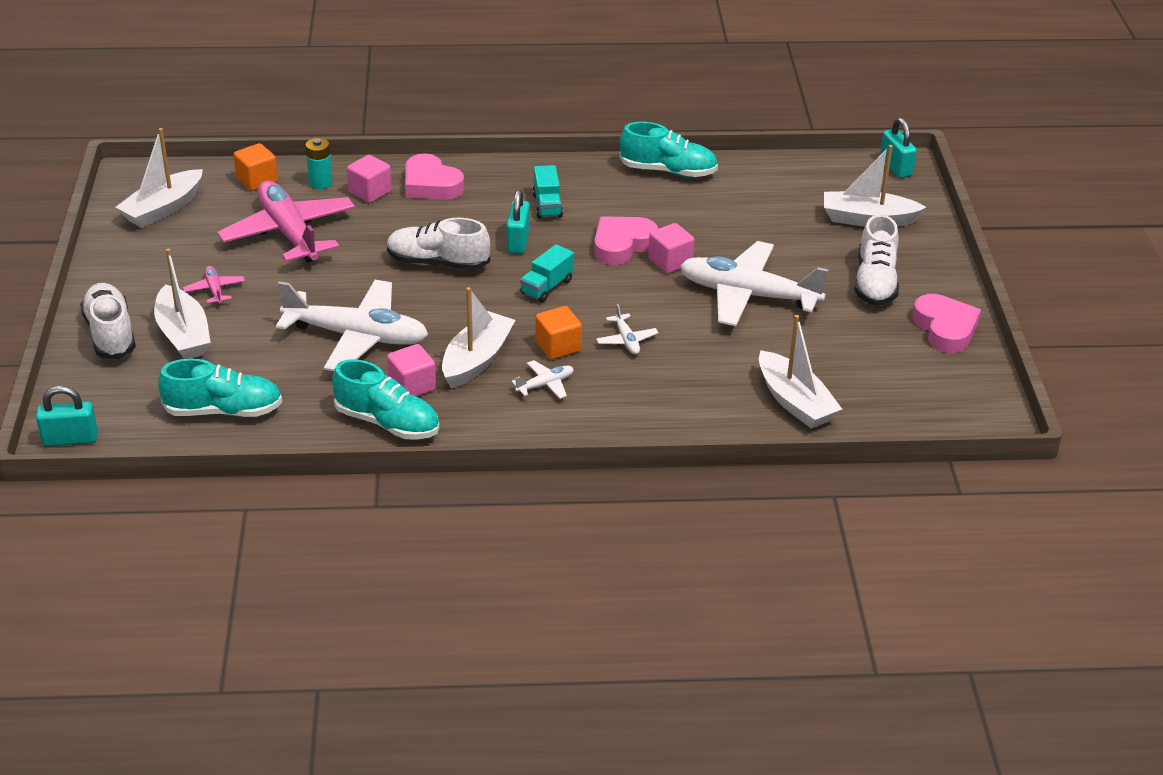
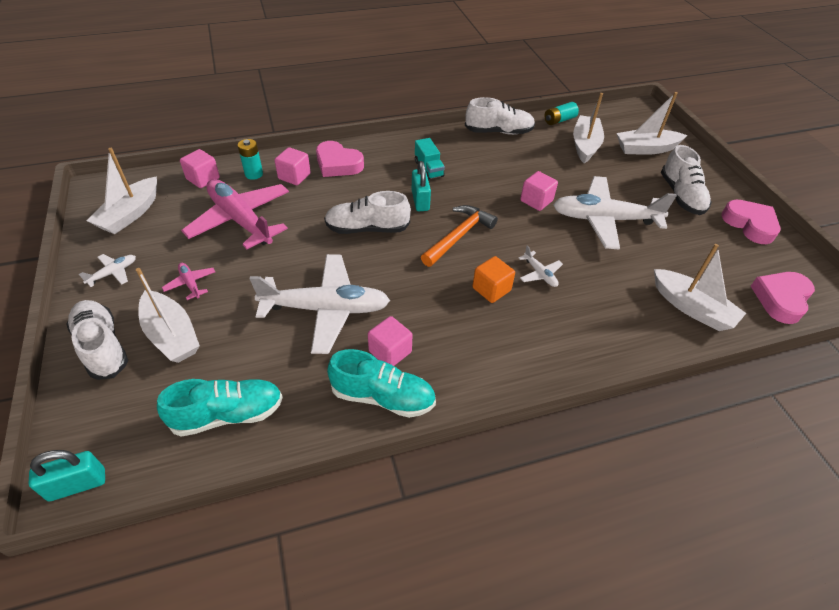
camera: 15 degrees left, 10 degrees up
orange cube [234,143,278,191] -> pink cube [180,149,220,188]
white boat [442,287,516,389] -> white boat moved to [573,93,604,163]
white plane [511,360,574,399] -> white plane moved to [79,254,136,287]
turquoise truck [520,244,574,302] -> orange hammer [421,205,498,267]
pink heart [594,216,658,265] -> pink heart moved to [751,272,815,324]
turquoise shoe [619,122,718,177] -> white shoe [465,97,535,135]
turquoise padlock [880,117,917,178] -> none
none -> turquoise battery [544,102,579,125]

